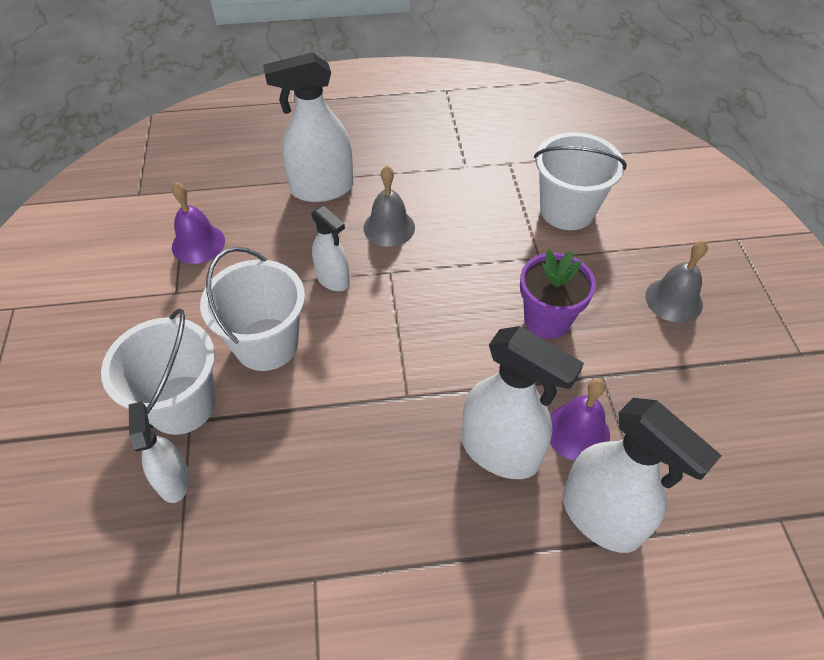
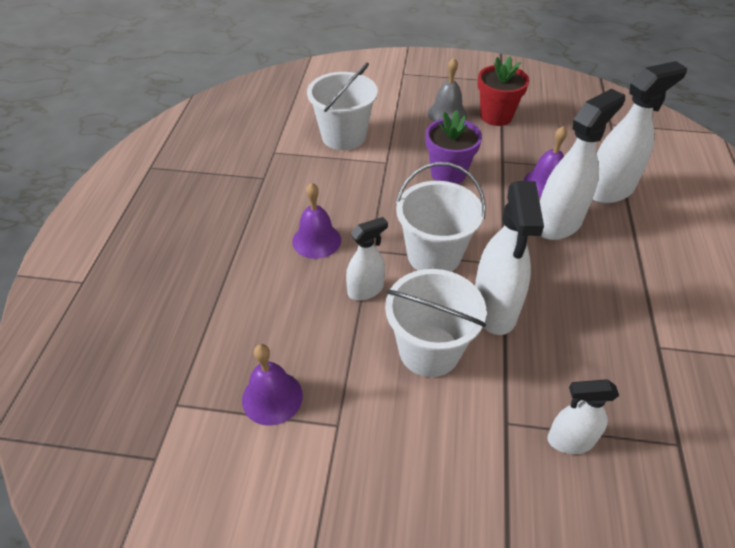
camera: 75 degrees left, 5 degrees down
white bucket [101,308,216,435] -> white bucket moved to [396,162,486,272]
white spray bottle [263,52,353,202] -> white spray bottle moved to [475,181,544,335]
grey bell [364,166,415,247] -> purple bell [292,183,341,259]
none -> red flower pot [478,57,529,126]

